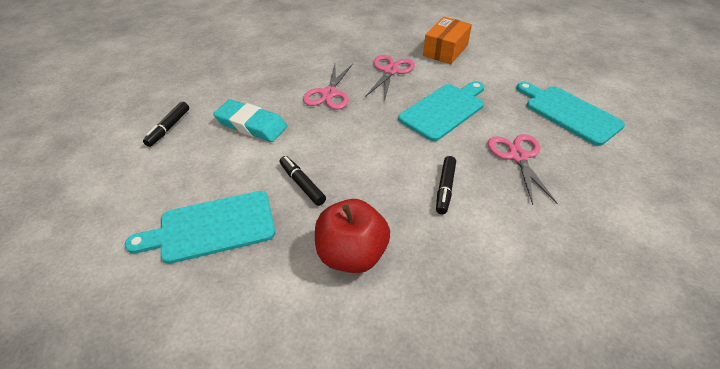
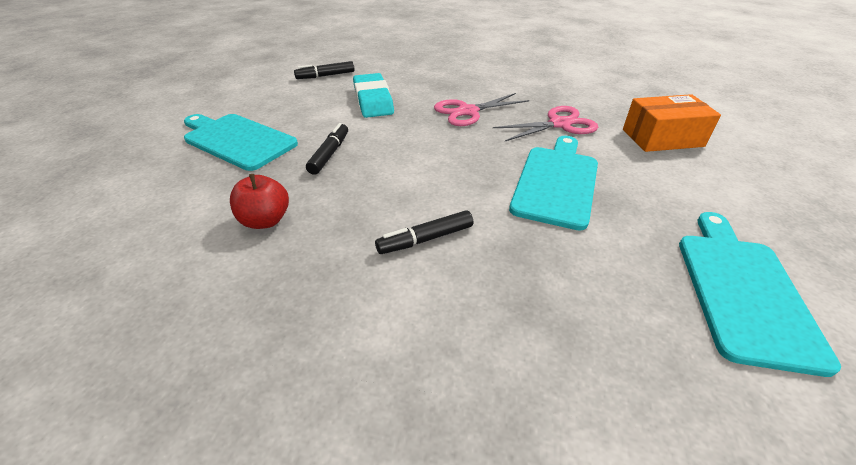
camera: 50 degrees right, 5 degrees down
red apple [315,199,390,273] -> red apple [230,174,289,229], size x0.63
turquoise cutting board [398,81,484,141] -> turquoise cutting board turned 75 degrees counterclockwise [509,136,598,230]
pink scissors [488,134,557,205] -> none

